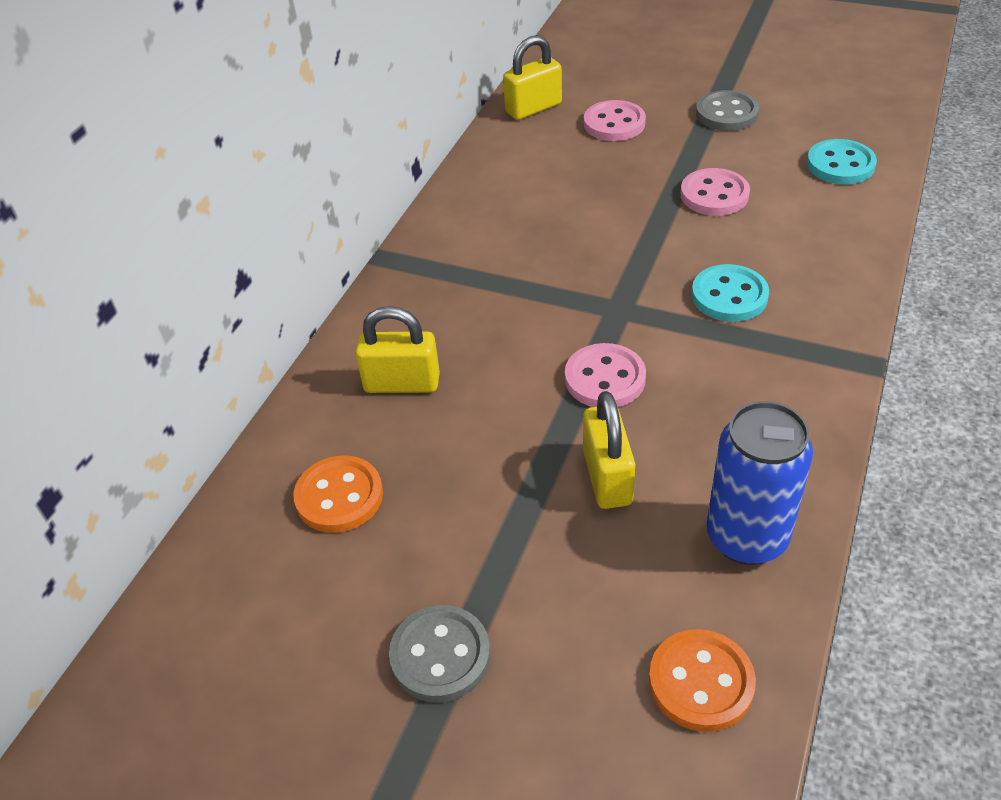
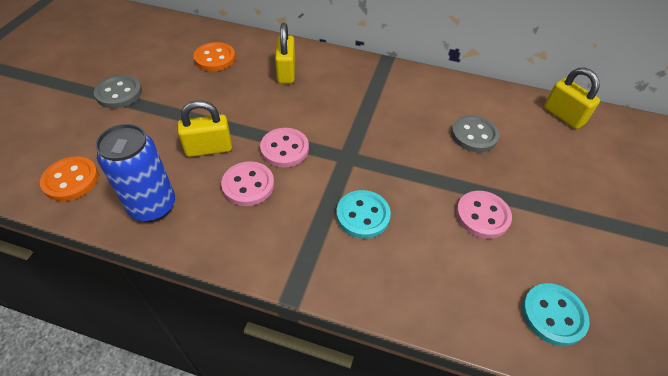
camera: 80 degrees right, 5 degrees up
pink button [584,100,646,141] -> pink button moved to [221,161,274,206]
grey button [696,90,759,131] -> grey button moved to [451,115,499,152]

